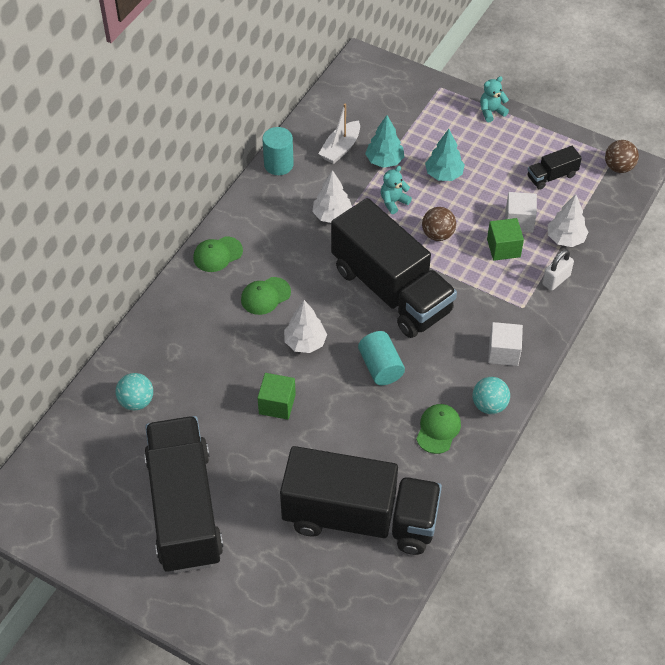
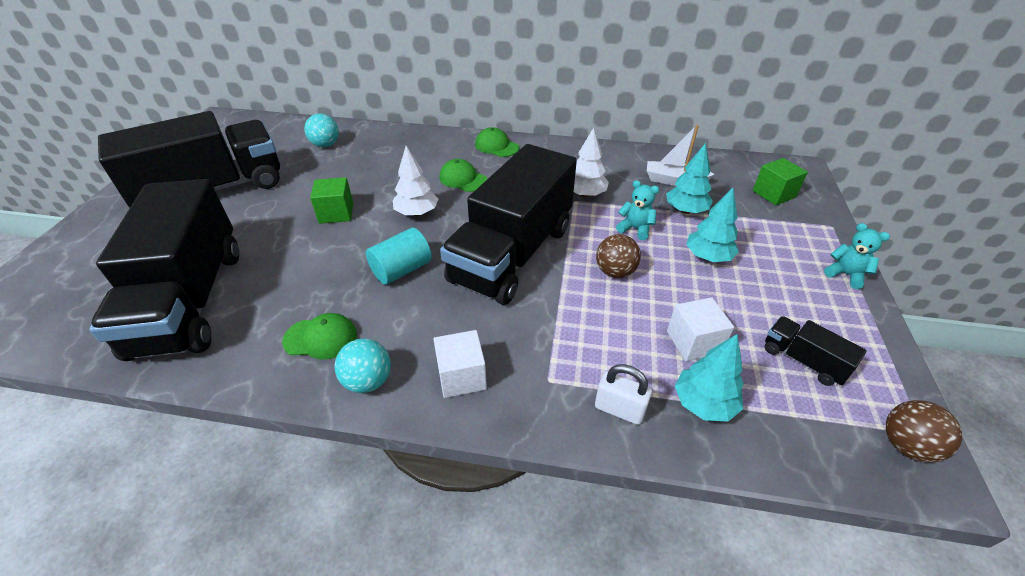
camera: 70 degrees right, 10 degrees down
turquoise cylinder [262,127,294,175] -> none
green cube [487,218,524,261] -> green cube moved to [753,158,808,206]
white tree [548,194,588,247] -> turquoise tree [675,334,744,422]

